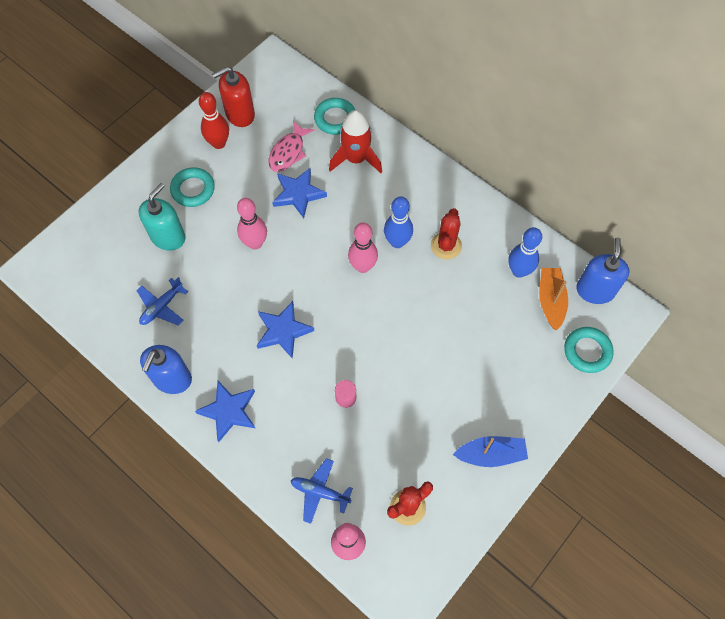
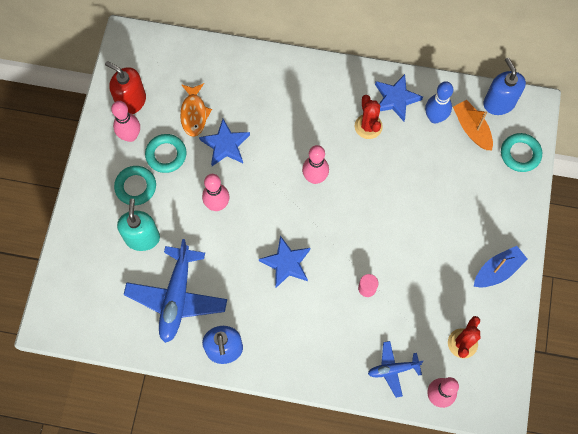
camera: 30 degrees left, 5 degrees up
blue plane [136,277,188,326] -> blue plane [124,239,227,343], size x1.87
blue star [195,381,255,442] -> blue star moved to [375,74,423,121]
red bowling pin [199,92,229,149] -> pink bowling pin [111,101,140,142]
red soap dispenser [212,66,255,127] -> red soap dispenser turned 90 degrees clockwise [105,61,146,114]
pink fish [269,121,314,172] -> orange fish [180,83,212,137]
turquoise ring [314,98,355,135] -> turquoise ring moved to [145,134,187,173]
red rocket [329,110,382,173] -> none
blue bowling pin [384,196,413,248] -> none

